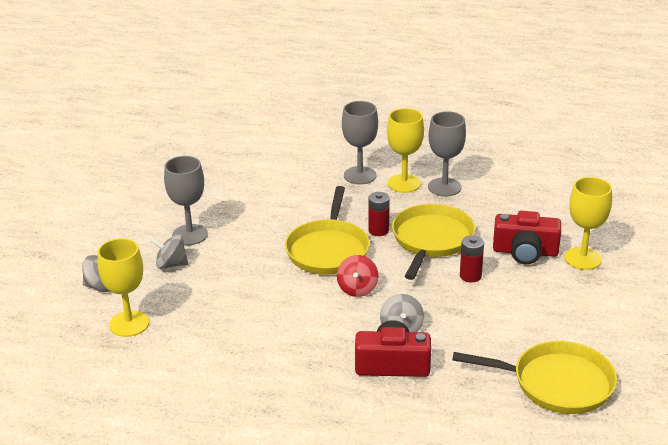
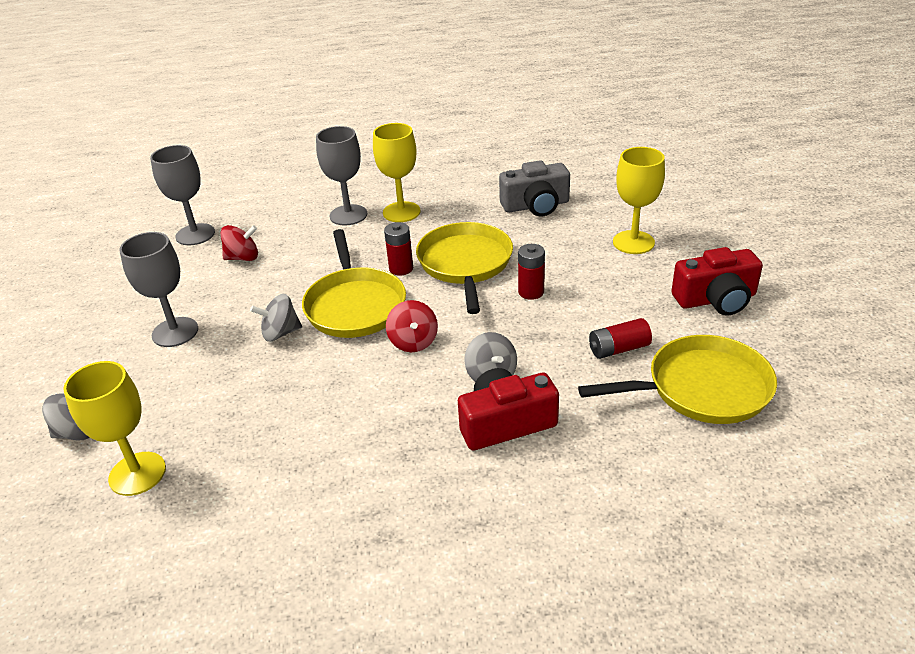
camera: 20 degrees left, 5 degrees up
grey spinning top [150,235,188,269] -> grey spinning top moved to [250,294,302,342]
grey goblet [428,111,466,196] -> grey goblet moved to [150,145,215,245]
red camera [493,211,561,264] -> red camera moved to [671,247,763,316]
none -> red spinning top [221,225,258,261]
none -> grey camera [499,160,570,217]
none -> red battery [589,318,652,359]

